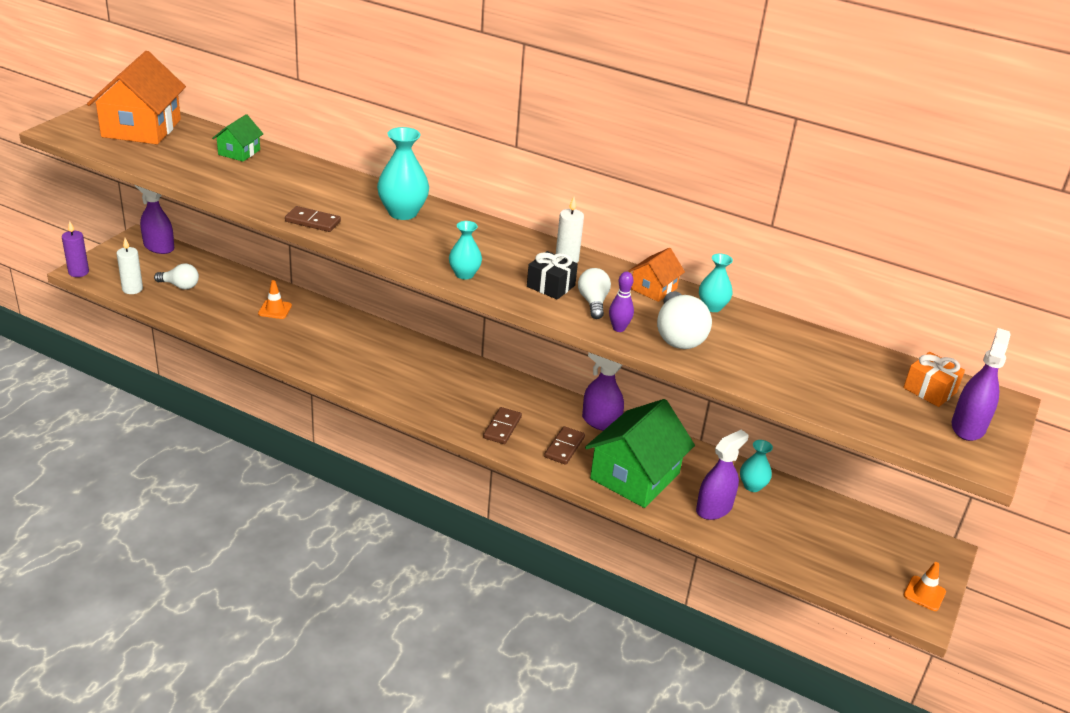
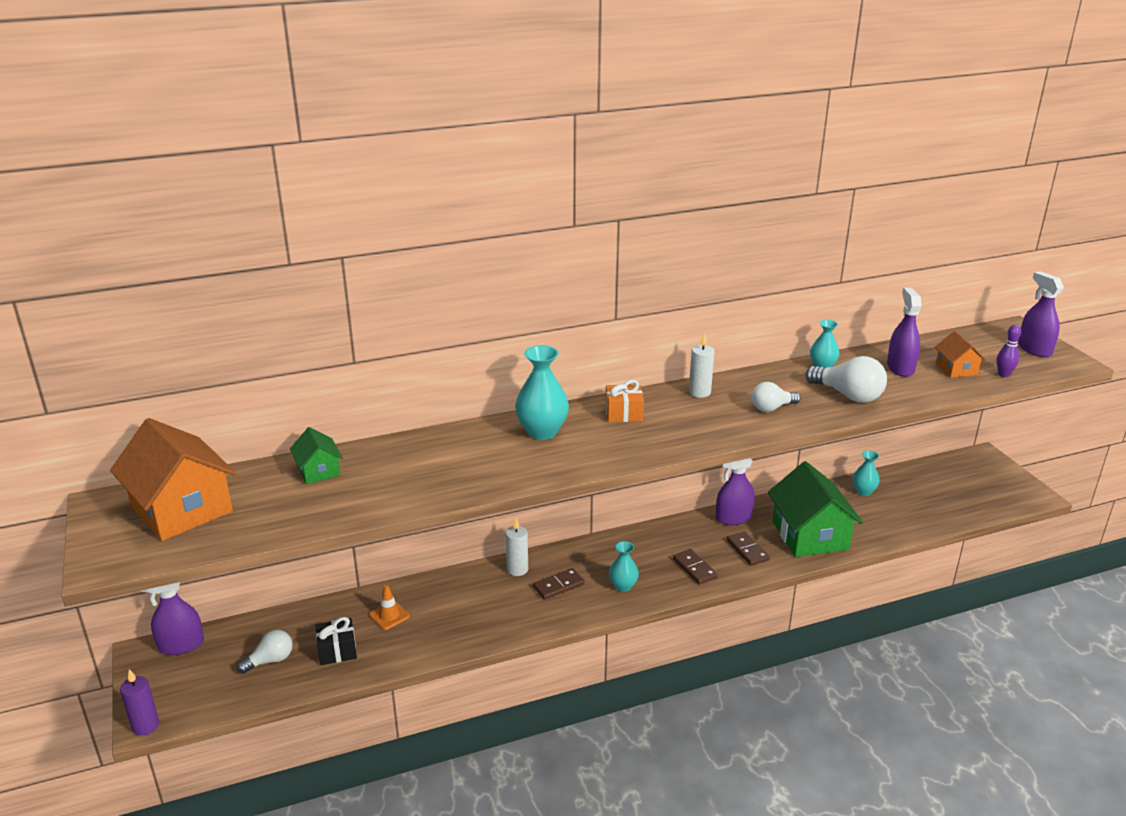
camera: 45 degrees left, 5 degrees down
white candle [117,238,143,294] -> white candle moved to [506,518,528,576]
brown domino [285,206,341,232] -> brown domino moved to [533,568,585,600]
turquoise vase [449,221,482,279] -> turquoise vase moved to [609,541,639,592]
black gift [527,251,578,300] -> black gift moved to [316,617,357,665]
white light bulb [578,268,611,319] -> white light bulb turned 60 degrees counterclockwise [752,382,801,412]
purple bowling pin [609,272,634,332] -> purple bowling pin moved to [996,325,1021,377]
orange house [629,248,685,302] -> orange house moved to [935,331,986,378]
purple spray bottle [696,430,748,520] -> purple spray bottle moved to [887,288,922,377]
orange gift [903,352,965,407] -> orange gift moved to [605,380,644,422]
orange traffic cone [904,562,946,611] -> none

